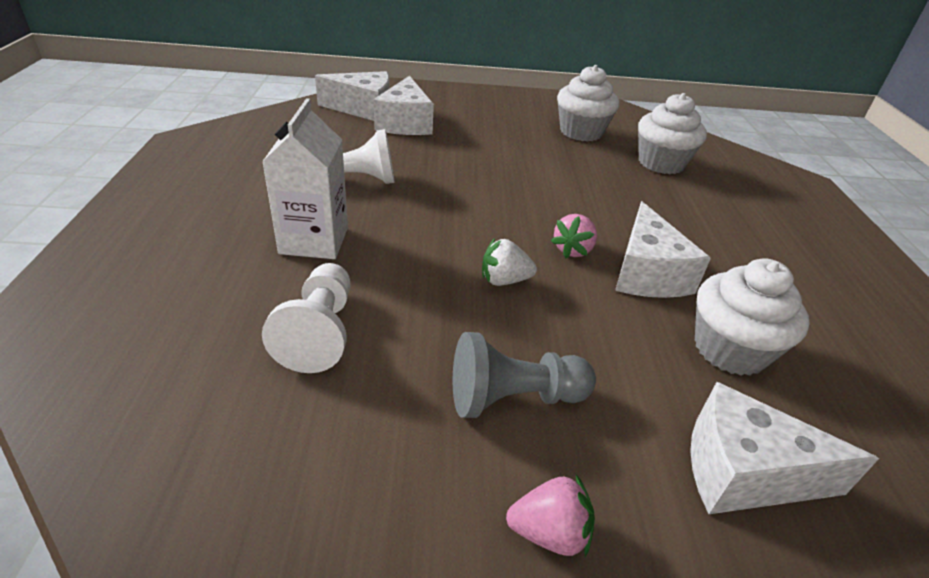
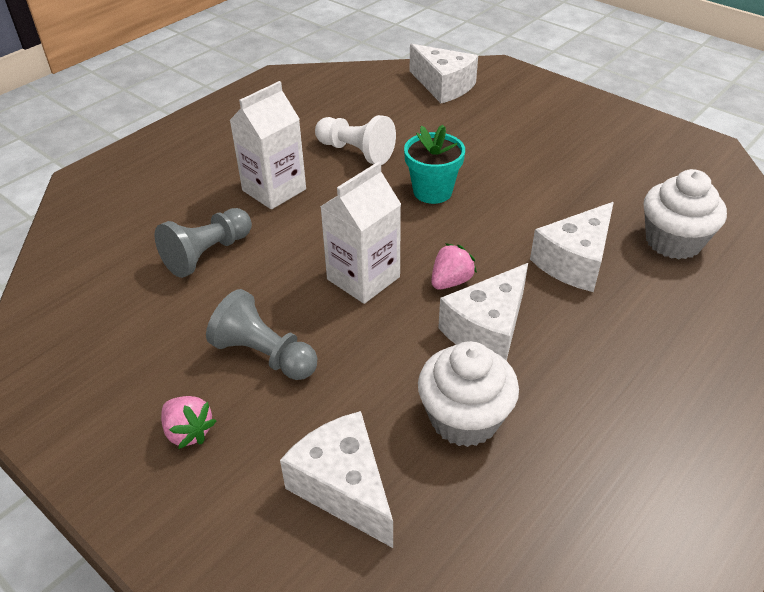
camera: 45 degrees right, 5 degrees up
white pawn [262,263,350,373] -> grey pawn [155,208,252,278]
white cheese [374,75,434,135] -> white cheese moved to [530,202,614,292]
white strawberry [482,238,537,286] -> white carton [320,161,401,304]
pink strawberry [551,214,597,258] -> pink strawberry turned 150 degrees clockwise [431,243,477,290]
white cupcake [557,65,619,142] -> none
none -> turquoise flower pot [404,125,465,204]

